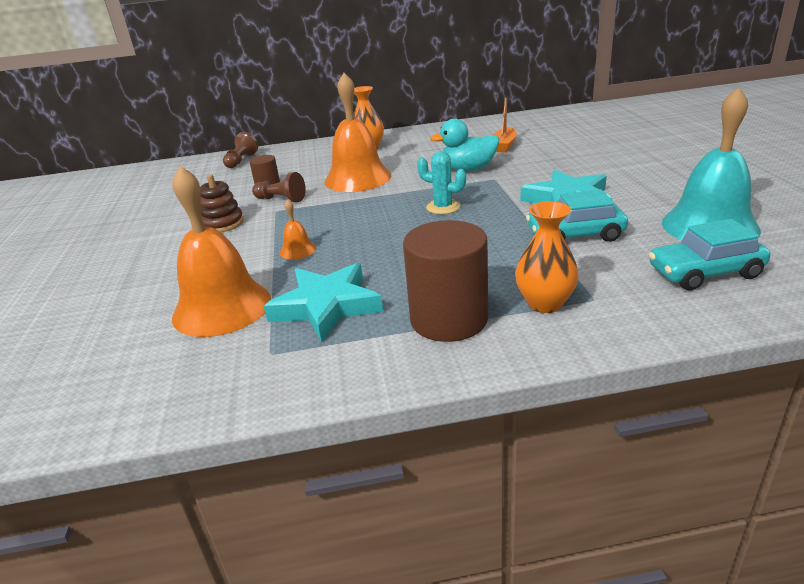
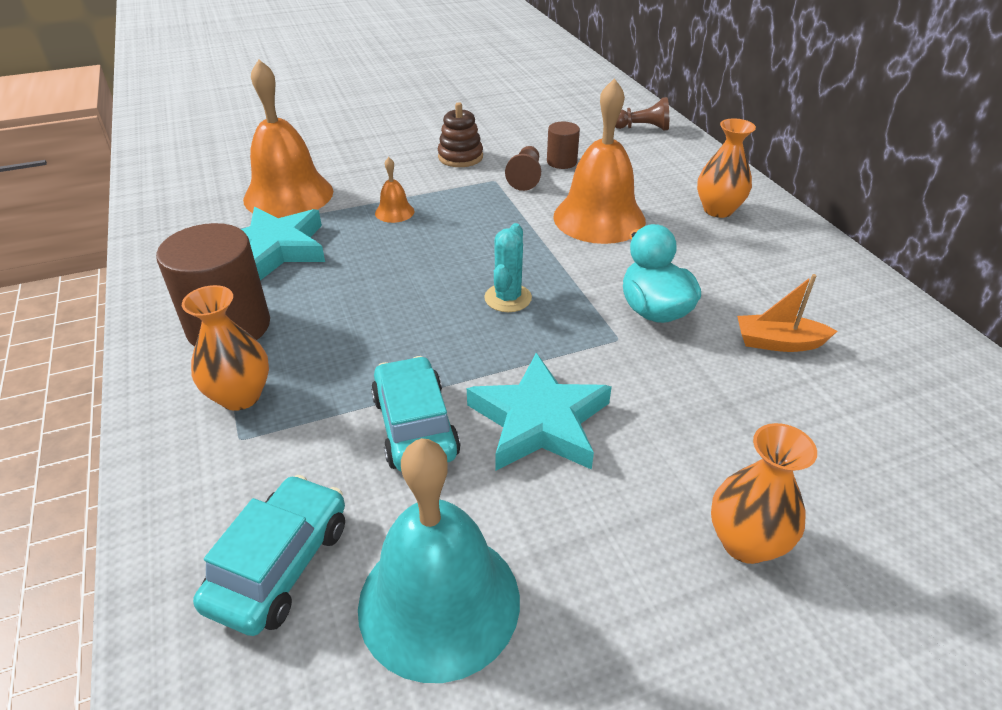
camera: 75 degrees right, 10 degrees up
turquoise car [649,219,771,290] -> turquoise car turned 45 degrees clockwise [193,475,345,636]
none -> orange vase [711,423,817,564]

